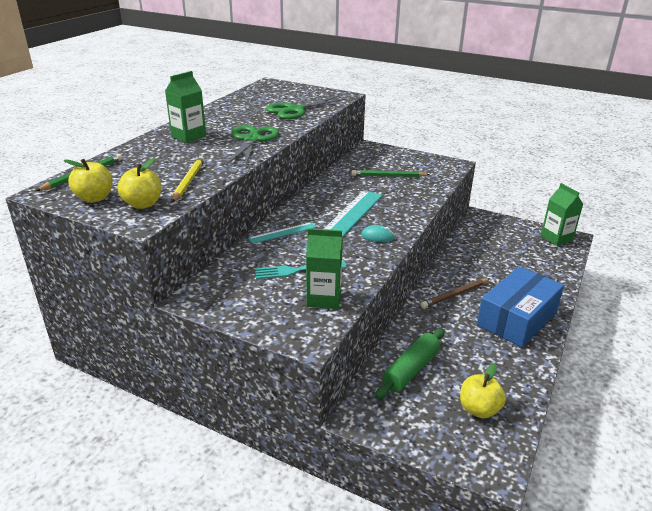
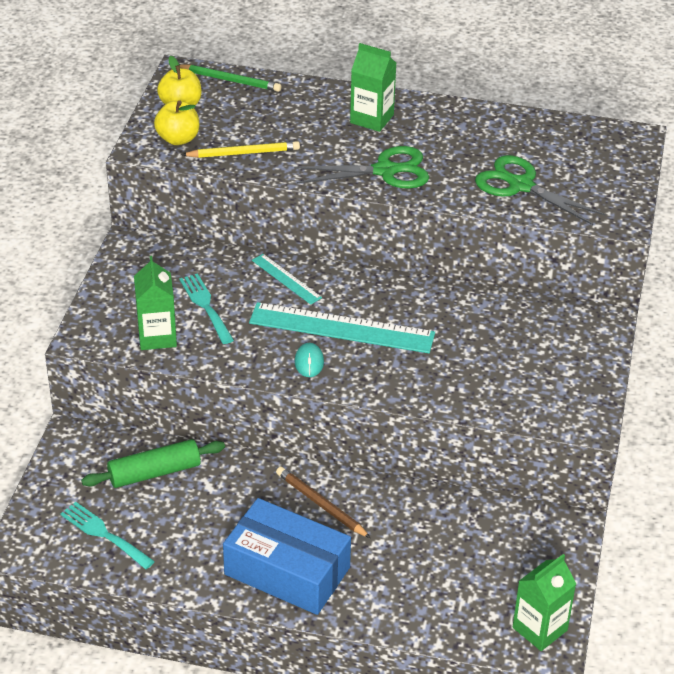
camera: 75 degrees right, 10 degrees up
green pencil [352,170,430,177] -> none
green rolling pin [375,328,445,399] -> green rolling pin turned 45 degrees counterclockwise [81,439,225,488]
yellow apple [460,363,506,418] -> turquoise fork [60,502,155,569]

